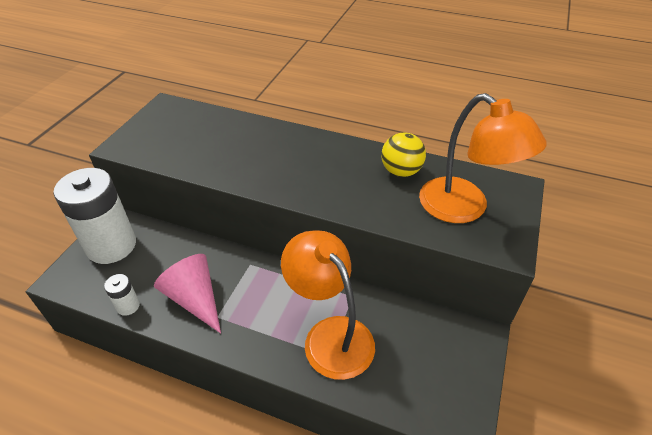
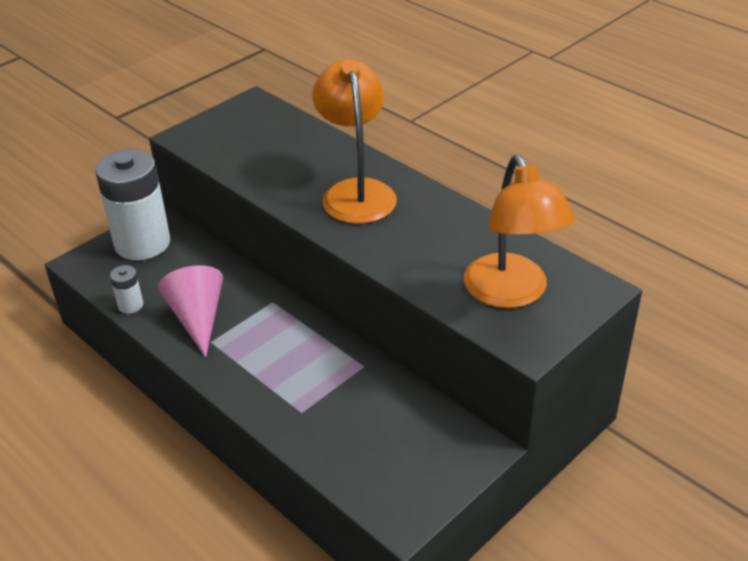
camera: 25 degrees right, 5 degrees down
orange lamp [281,230,375,380] -> orange lamp moved to [312,59,397,224]
yellow ball [381,133,426,177] -> none

